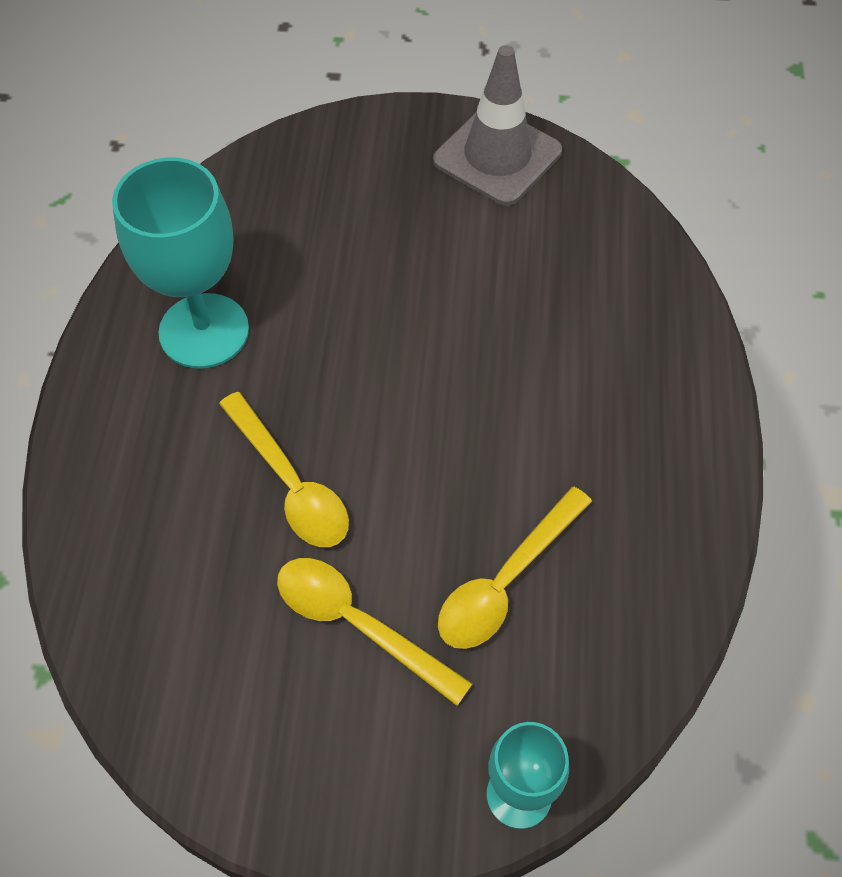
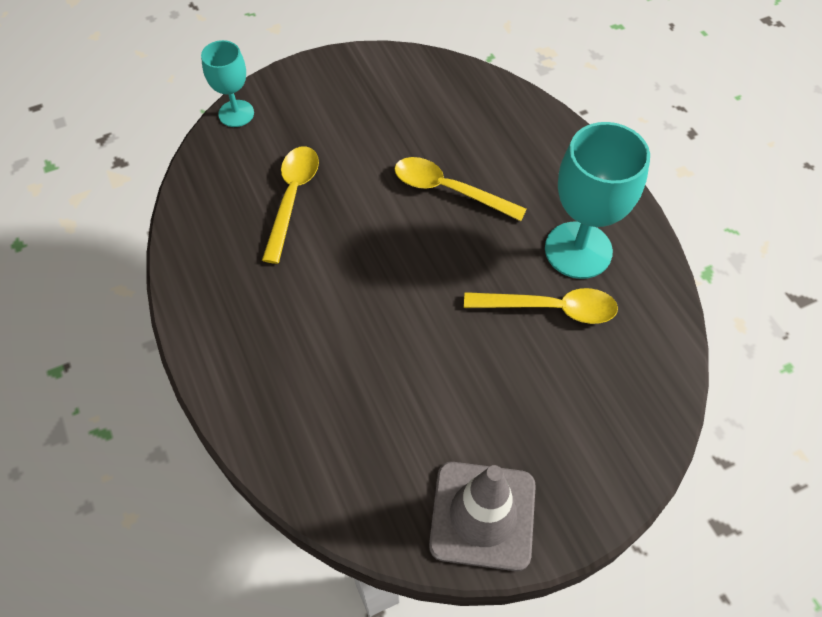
camera: 150 degrees right, 0 degrees up
yellow spoon [277,558,473,706] -> yellow spoon moved to [464,288,618,324]

